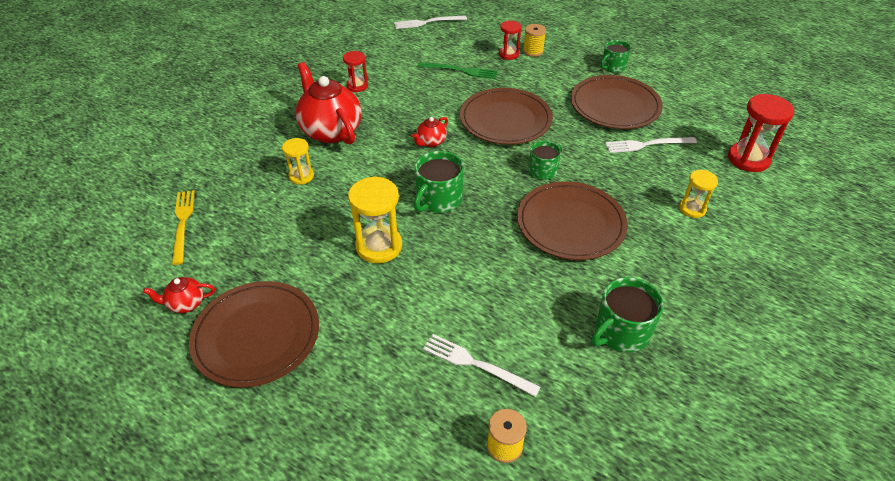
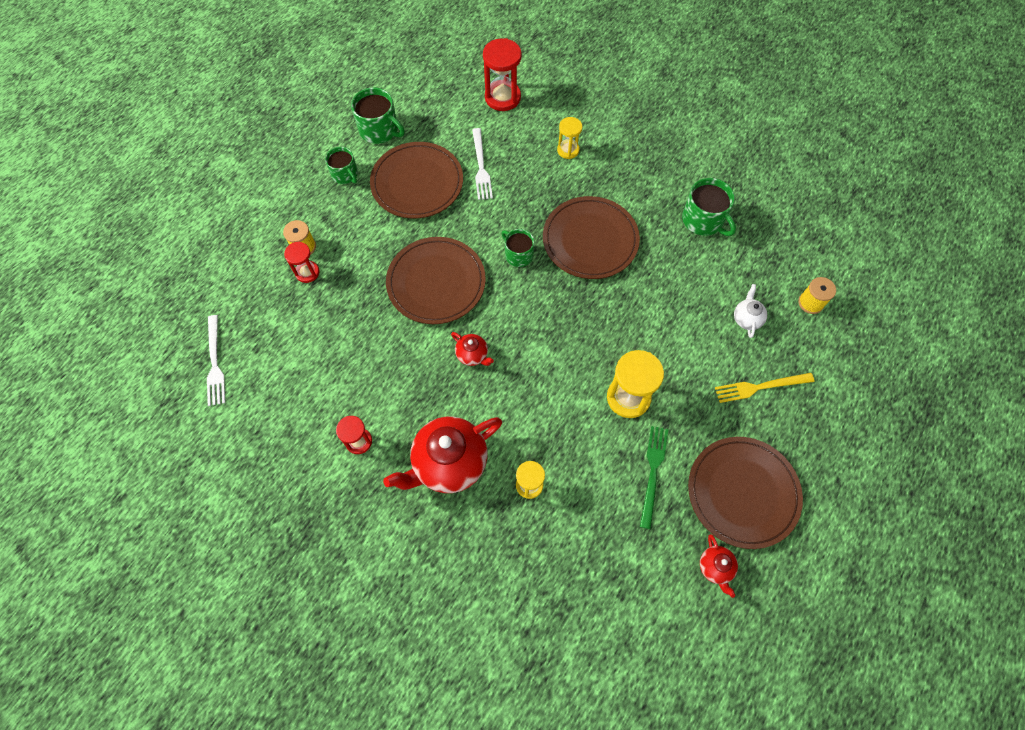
camera: 90 degrees left, 20 degrees up
yellow fork [172,190,195,265] -> yellow fork moved to [715,373,815,403]
green mug [414,151,464,213] -> green mug moved to [351,88,405,144]
green fork [418,62,498,79] -> green fork moved to [640,426,668,529]
white fork [423,334,541,397] -> white teapot [734,284,767,338]

